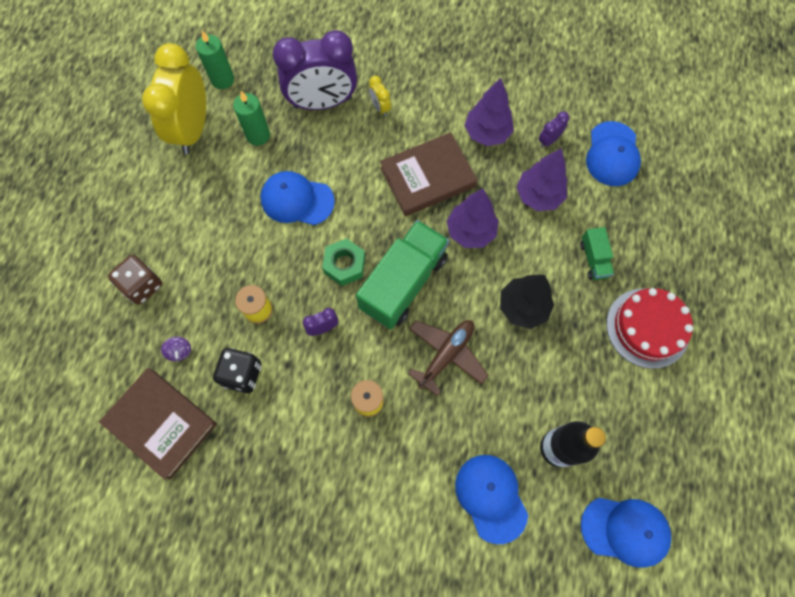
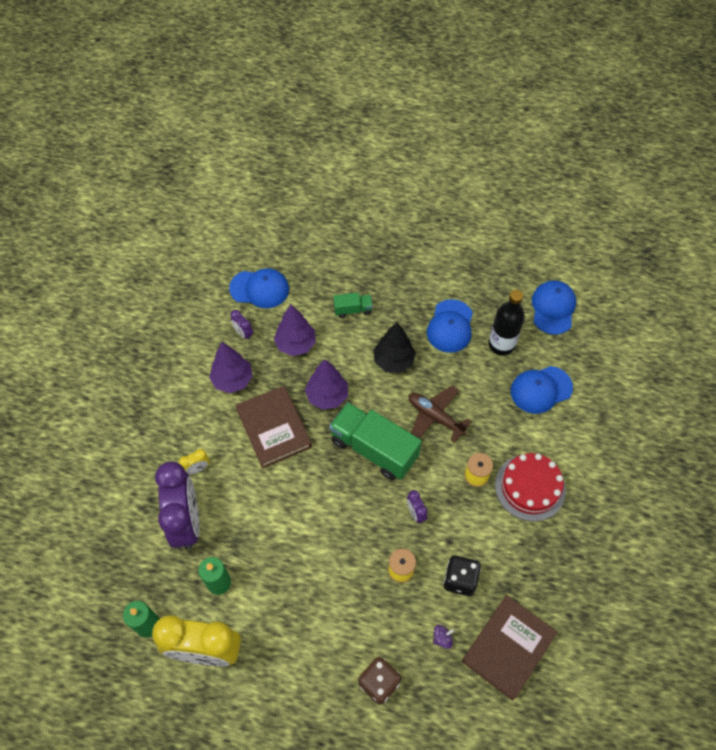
camera: 90 degrees left, 10 degrees down
blue cap [261,171,335,225] -> blue cap moved to [427,299,473,353]
green nut [322,238,365,286] -> none
red cake [606,288,693,369] -> red cake moved to [495,453,566,521]

